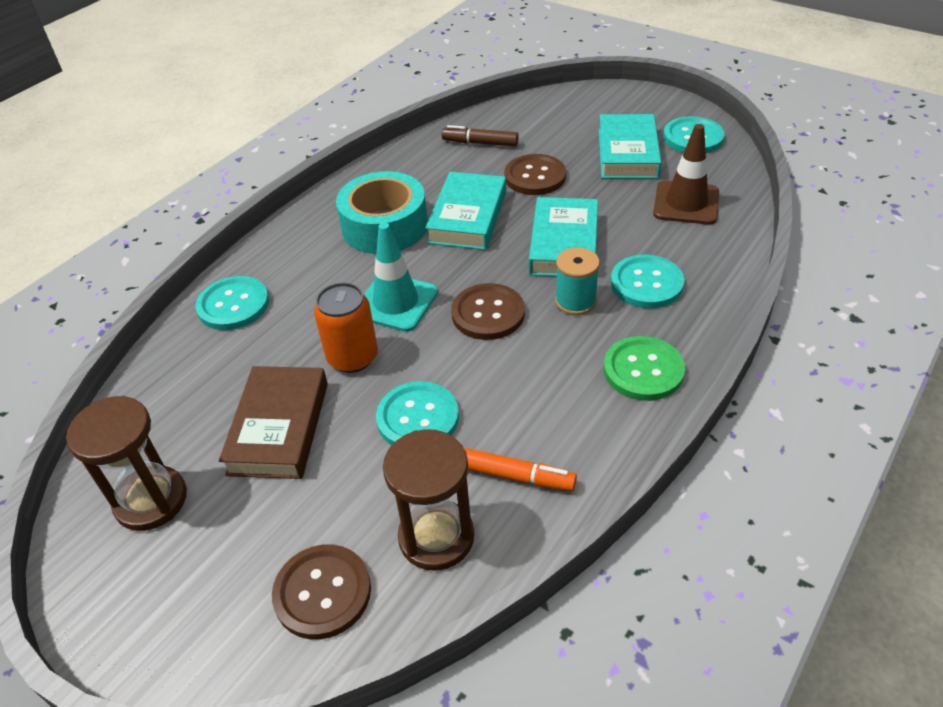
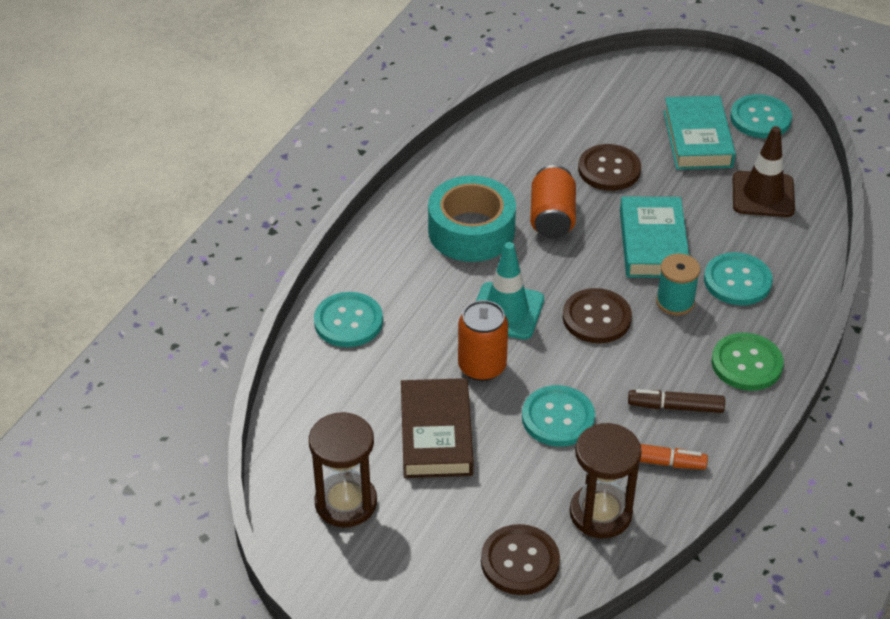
camera: 10 degrees left, 0 degrees up
turquoise book [425,172,506,250] -> orange can [530,165,576,238]
brown marker [442,125,519,146] -> brown marker moved to [628,389,725,413]

